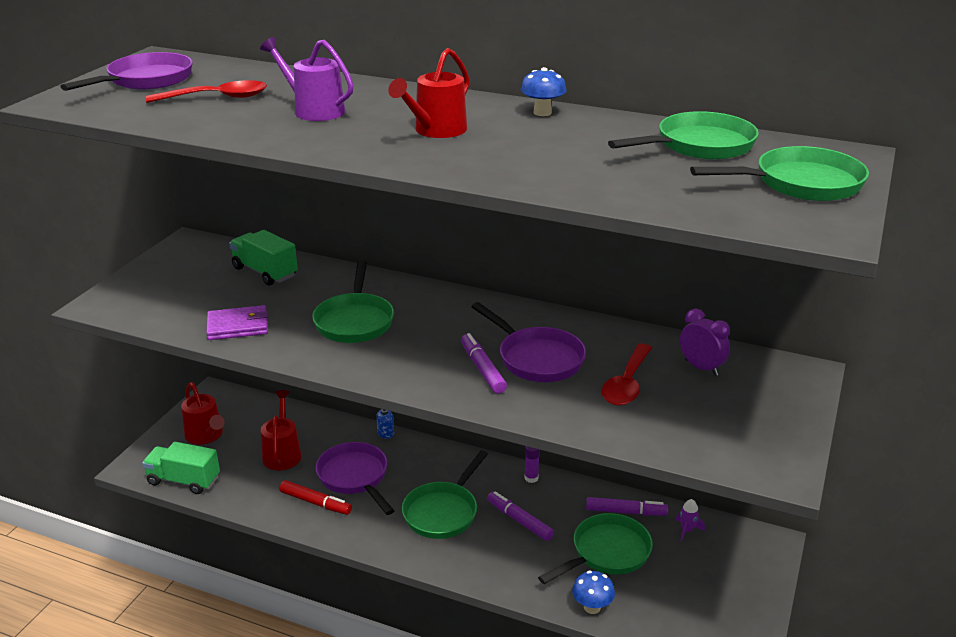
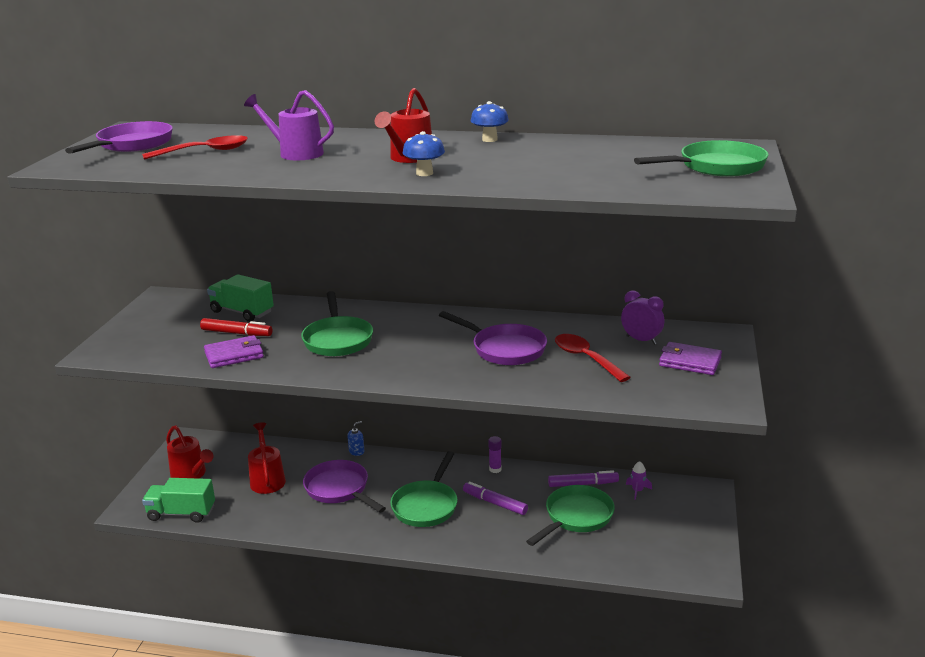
camera: 10 degrees left, 5 degrees down
red marker [280,480,352,515] -> red marker moved to [200,318,272,336]
purple marker [461,333,507,394] -> none
blue mushroom [572,571,615,614] -> blue mushroom moved to [403,131,445,176]
red spoon [601,343,652,406] -> red spoon turned 135 degrees clockwise [555,334,631,382]
green pan [608,111,759,160] -> none
none -> purple wallet [659,342,722,375]

